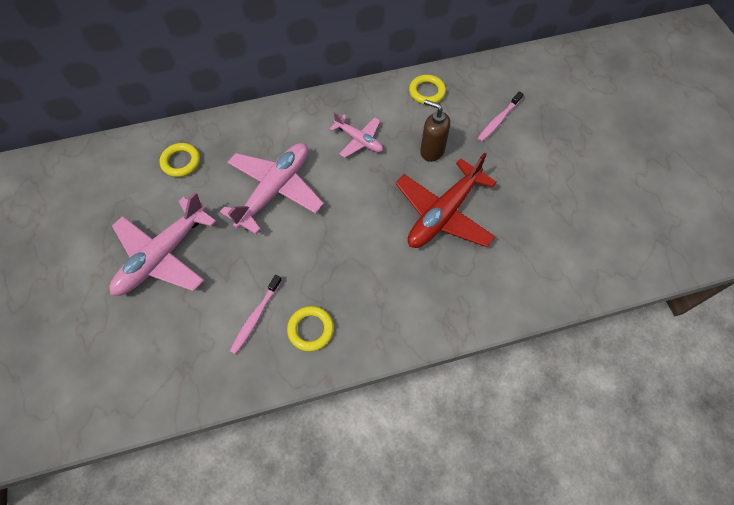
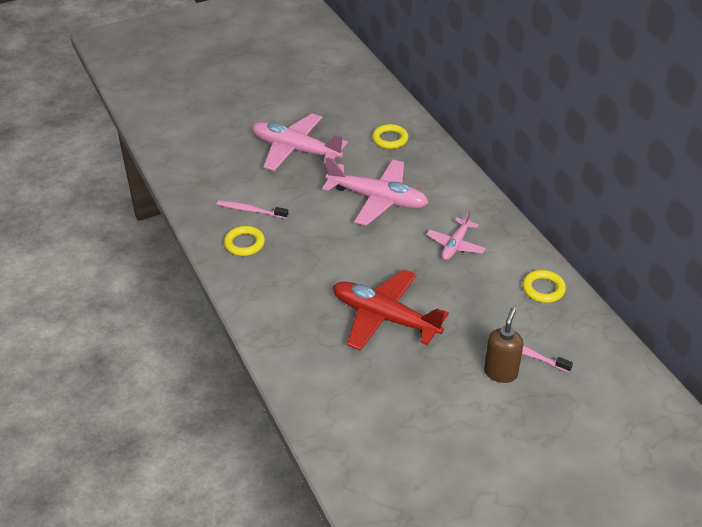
camera: 80 degrees right, 20 degrees down
brown soap dispenser [420,99,450,162] -> brown soap dispenser moved to [484,308,523,383]

